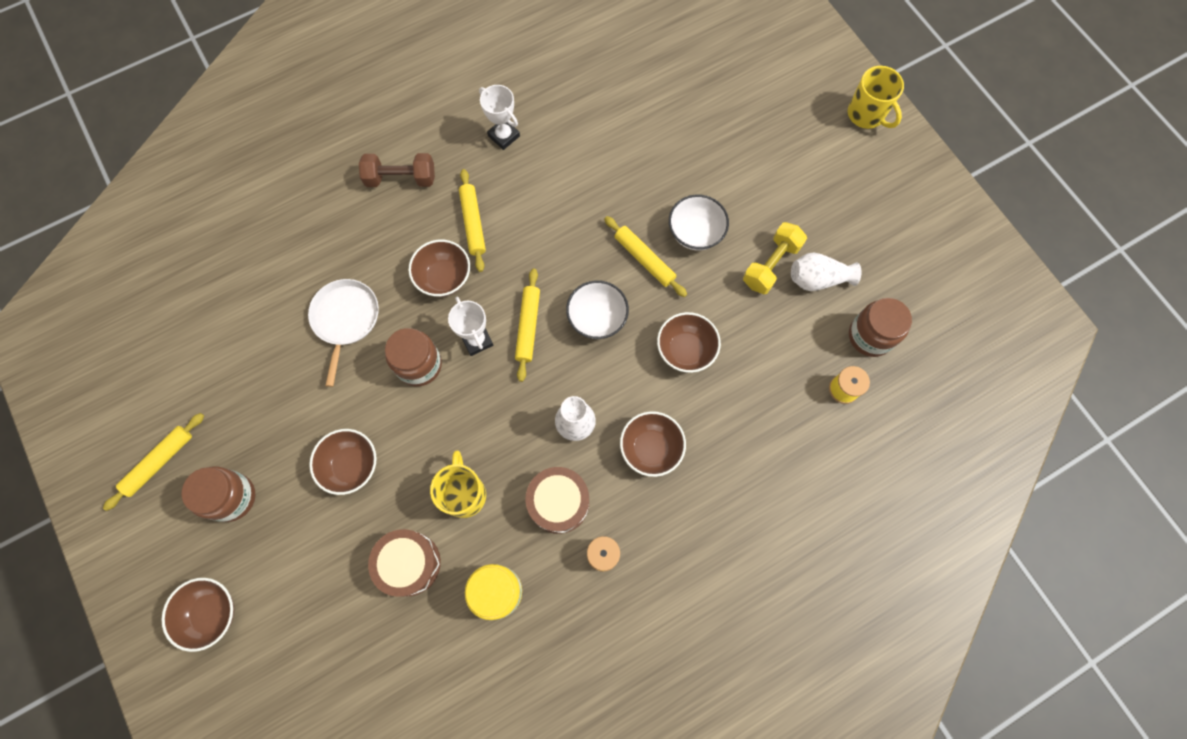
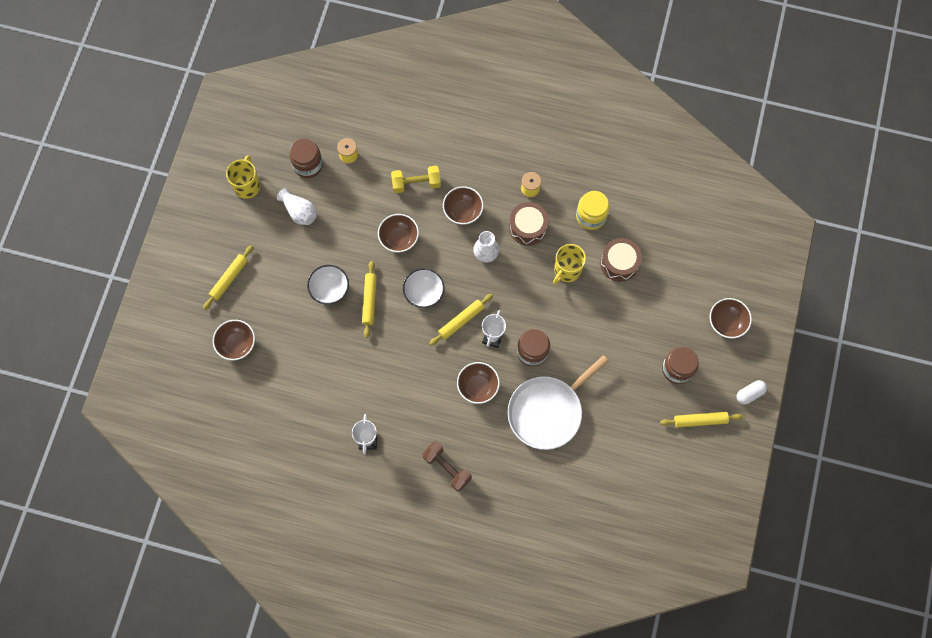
camera: 135 degrees left, 0 degrees up
white pan [308,279,379,387] -> white pan [508,355,609,450], size x1.52
brown bowl [309,429,377,495] -> brown bowl moved to [213,320,255,360]
yellow rolling pin [459,169,486,272] -> yellow rolling pin moved to [203,245,253,310]
yellow dumbbell [743,222,807,294] -> yellow dumbbell moved to [391,166,441,193]
yellow mug [848,66,904,129] -> yellow mug moved to [226,155,260,199]
none -> white capsule [736,380,767,405]

